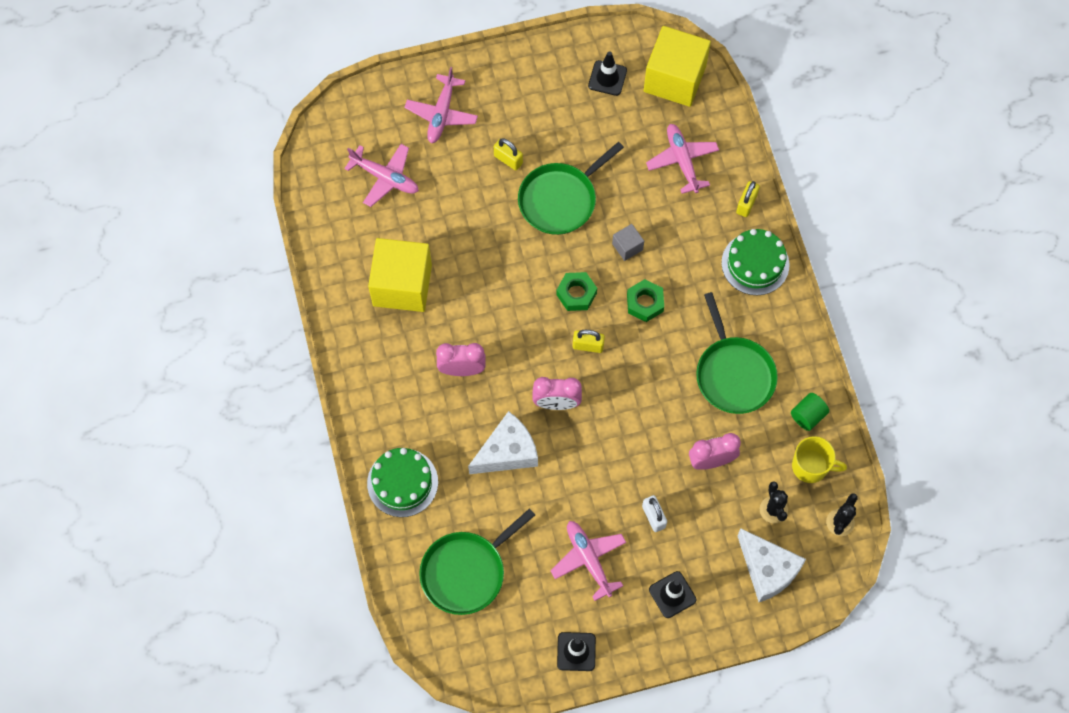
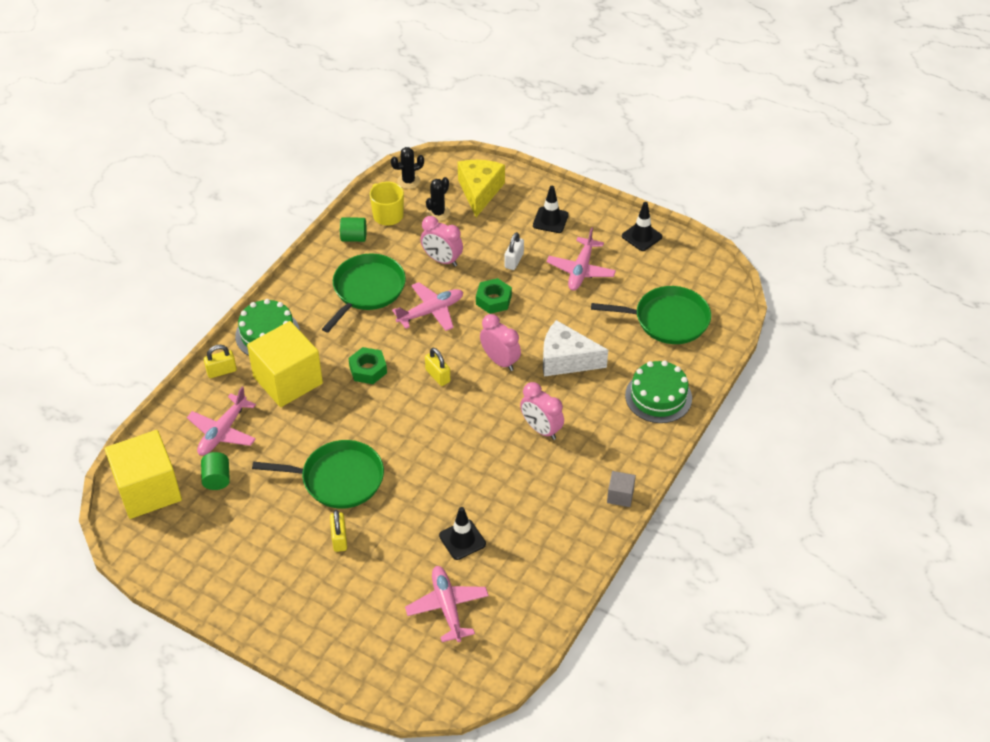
camera: 135 degrees left, 20 degrees down
yellow cube [368,238,432,312] -> yellow cube moved to [247,321,323,407]
pink plane [404,67,478,143] -> pink plane moved to [392,282,463,331]
green nut [556,272,597,311] -> green nut moved to [476,278,512,314]
black traffic cone [588,51,627,96] -> black traffic cone moved to [439,507,486,560]
grey cube [612,224,644,261] -> grey cube moved to [607,471,636,507]
white cheese [737,529,806,602] -> yellow cheese [458,160,505,217]
none -> green cylinder [201,452,230,490]

